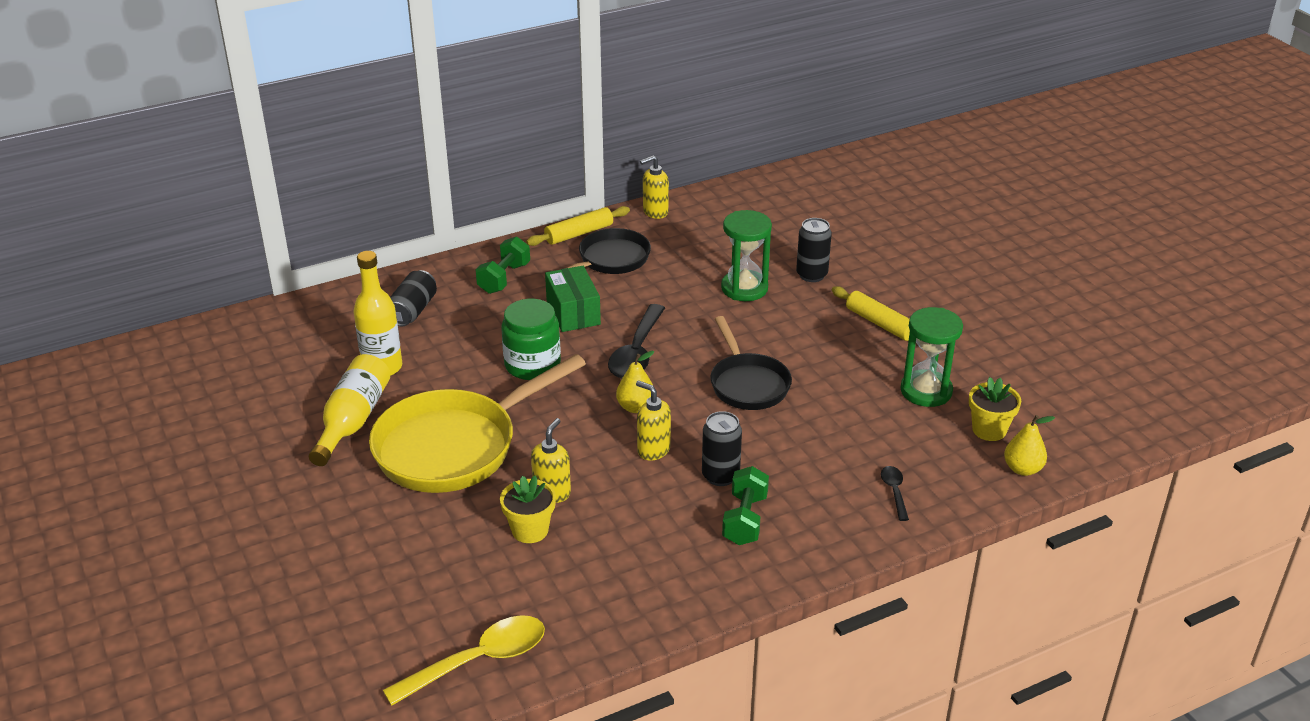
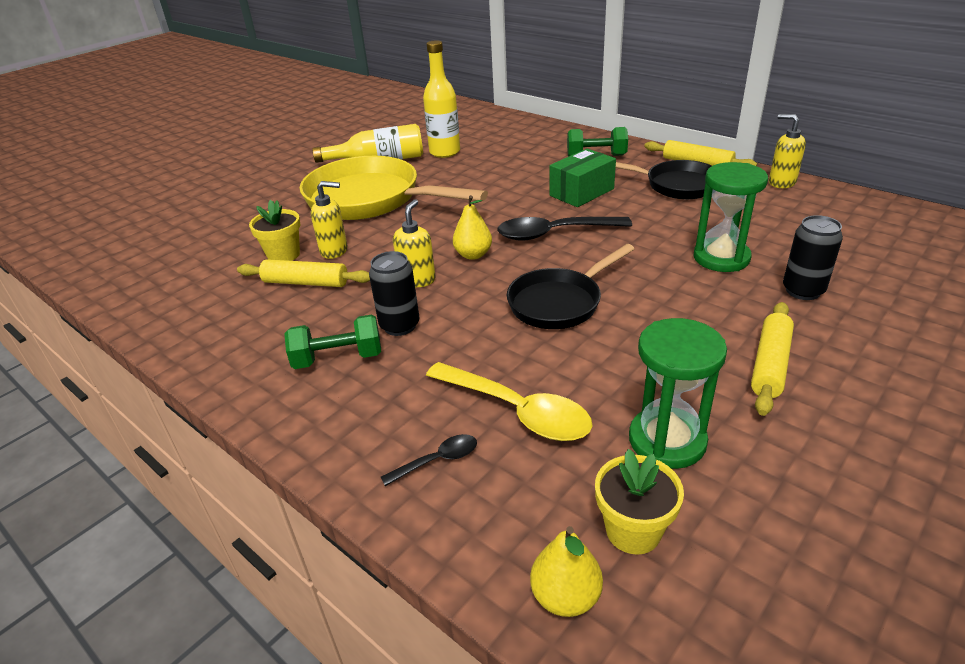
camera: 70 degrees right, 0 degrees up
yellow spoon [383,615,545,706] -> yellow spoon moved to [426,362,592,441]
black can [390,270,437,326] -> none
green jar [501,299,561,380] -> none
none -> yellow rolling pin [237,259,370,287]

